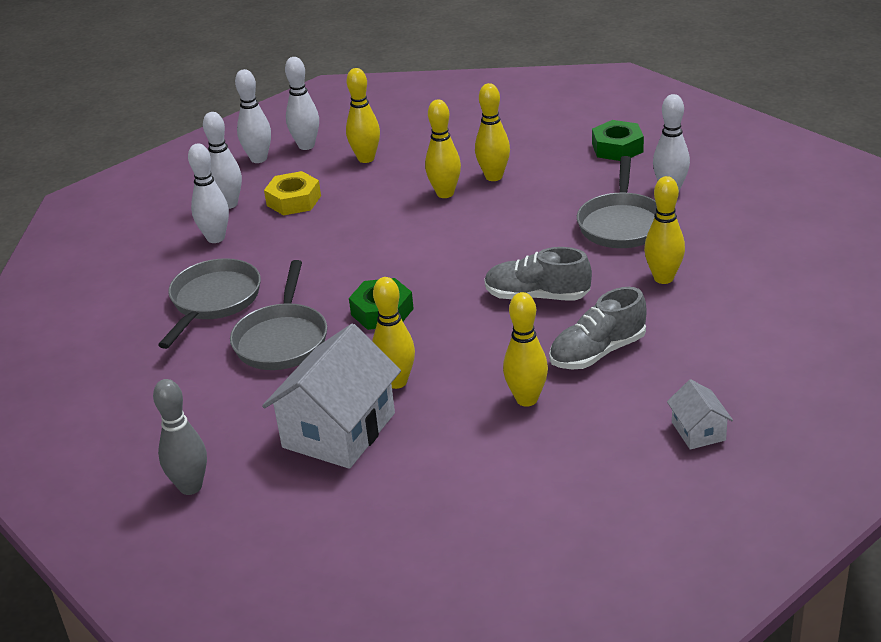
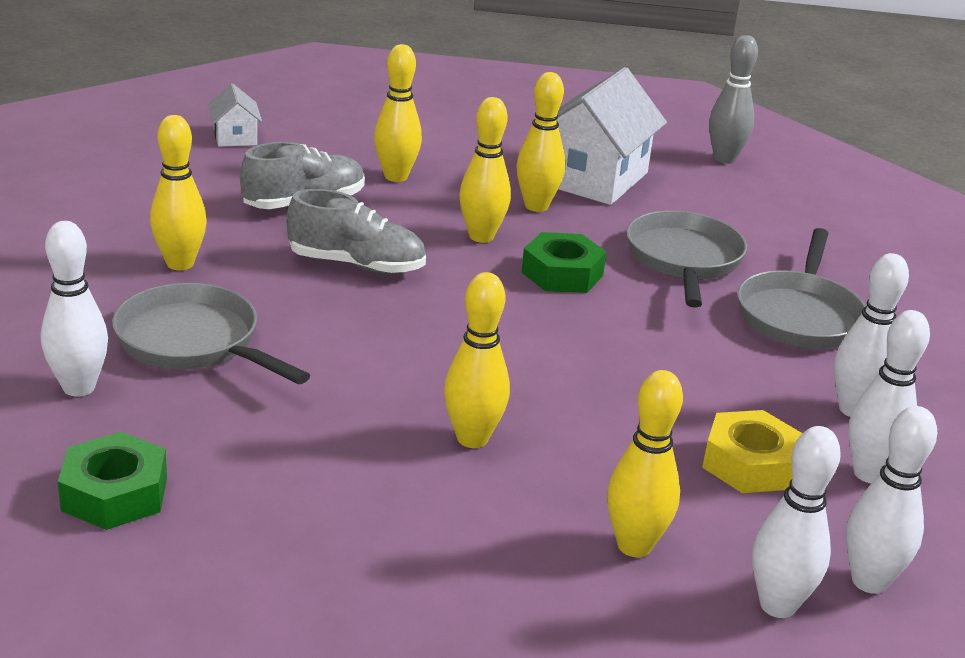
camera: 175 degrees right, 5 degrees down
yellow bowling pin [475,83,510,181] -> yellow bowling pin moved to [460,97,511,243]
grey pan [577,156,657,248] -> grey pan turned 60 degrees counterclockwise [112,283,310,384]

